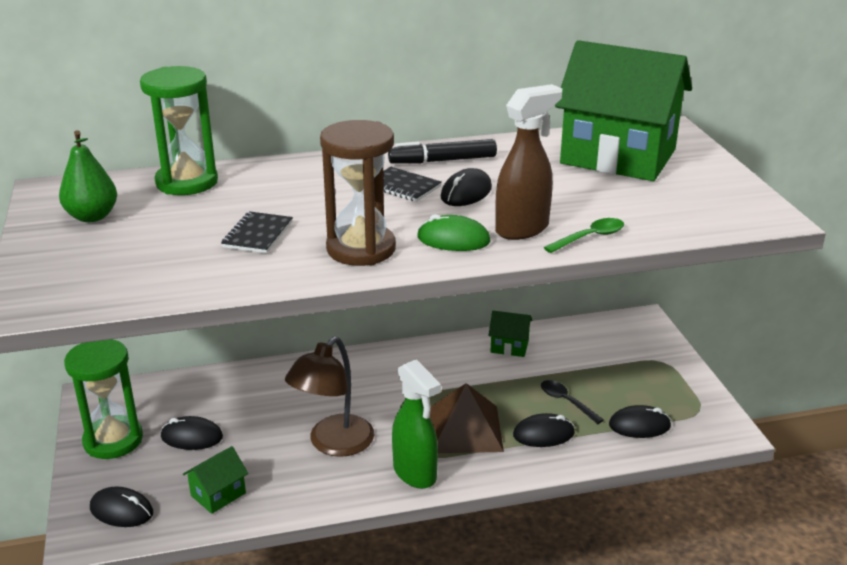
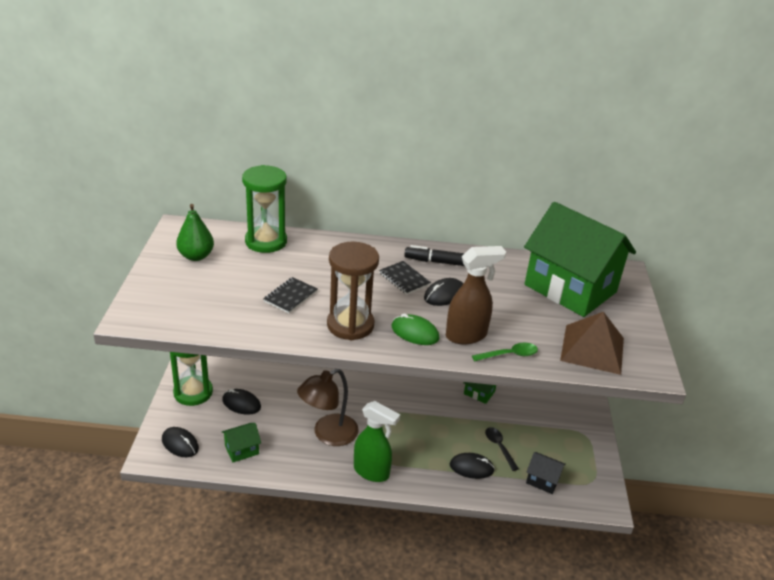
camera: 15 degrees right, 5 degrees up
green spray bottle [392,359,441,489] -> green spray bottle turned 45 degrees counterclockwise [354,401,400,482]
brown pyramid [430,383,504,453] -> brown pyramid moved to [560,312,624,375]
black mouse [609,405,671,438] -> black house [526,452,566,494]

